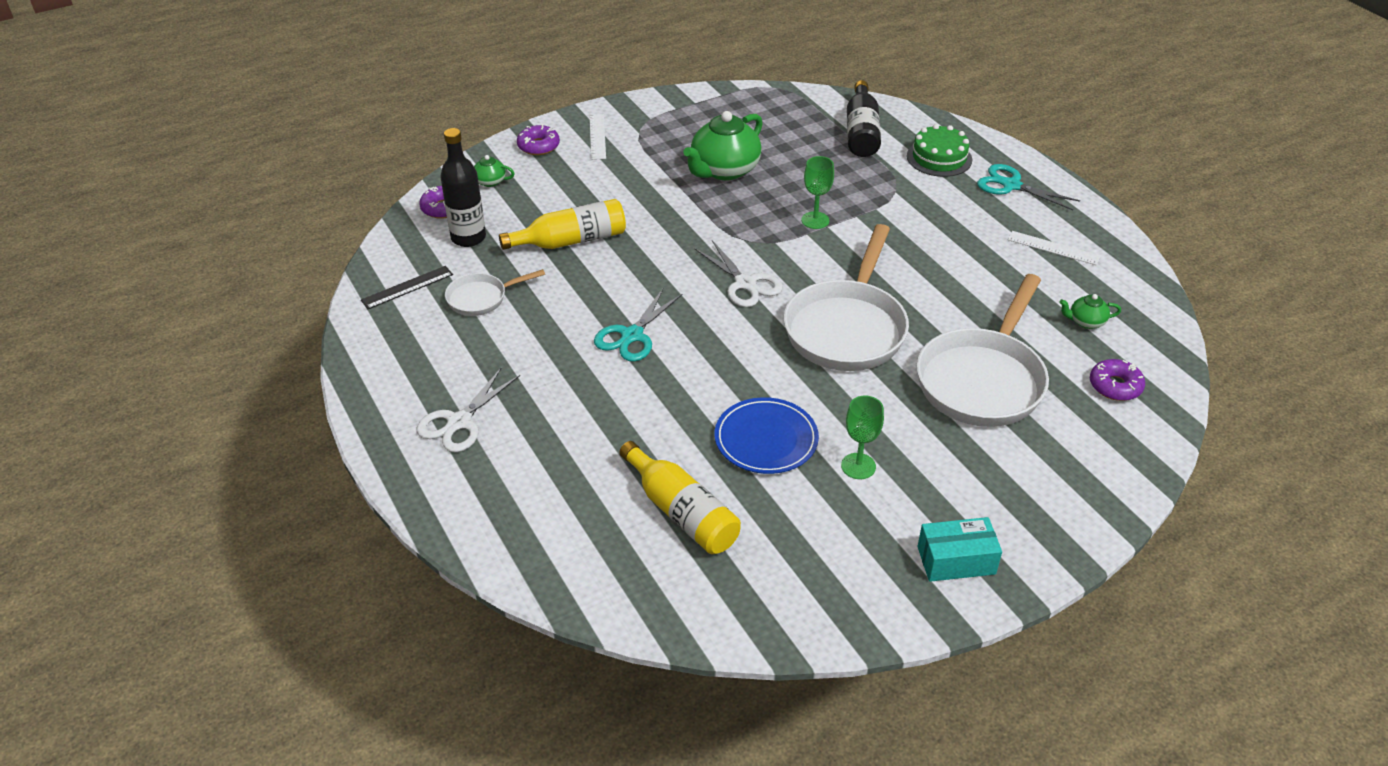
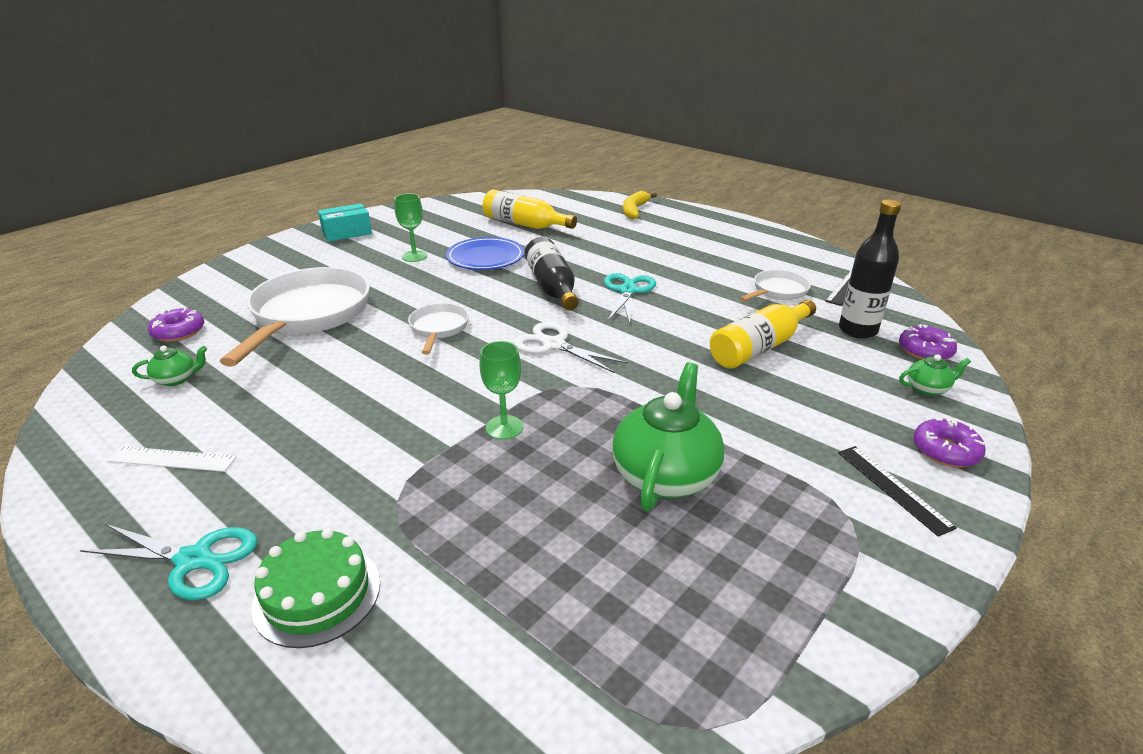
camera: 160 degrees right, 10 degrees down
white scissors [417,368,520,452] -> none
white ruler [590,114,606,160] -> black ruler [838,446,957,537]
white pan [784,224,909,371] -> white pan [408,303,469,355], size x0.50
black bottle [847,80,881,157] -> black bottle moved to [525,237,579,310]
none -> yellow banana [623,191,657,219]

